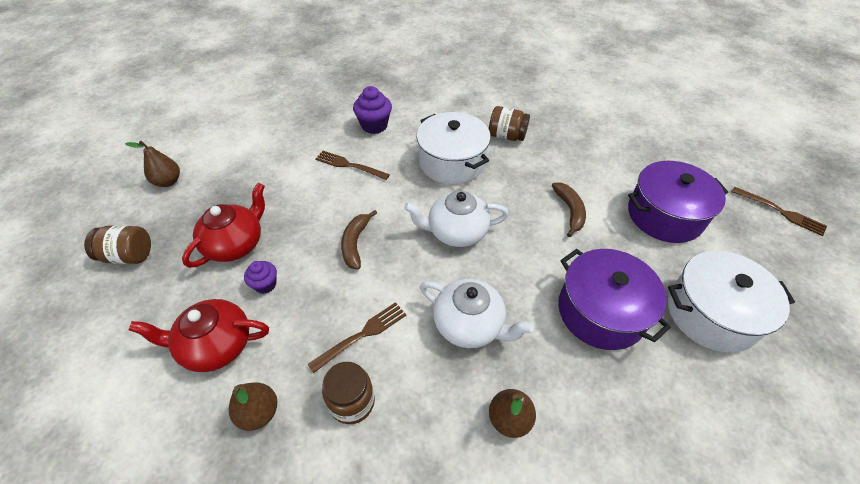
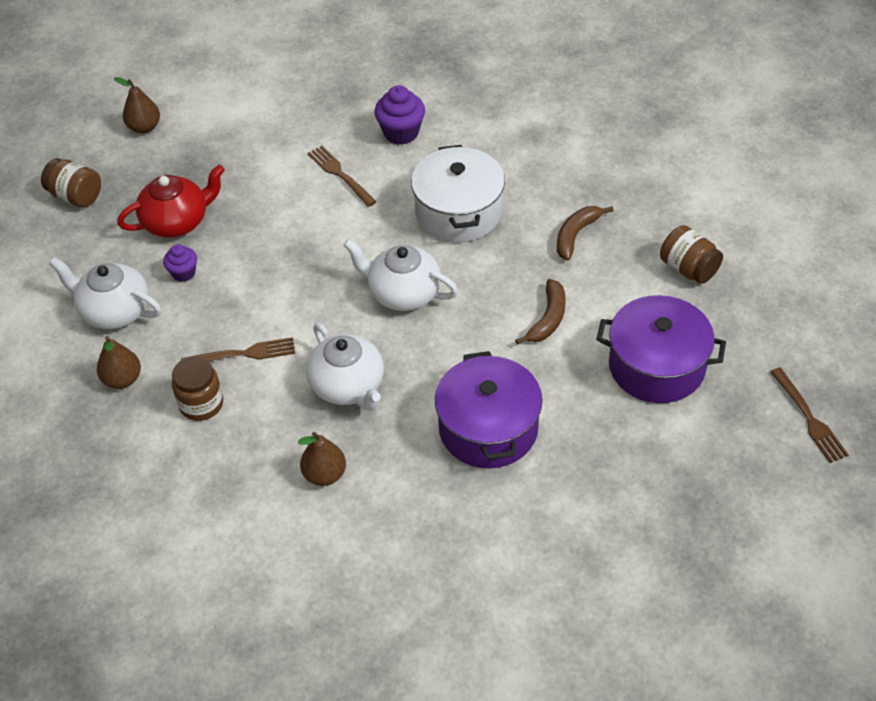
camera: 30 degrees right, 0 degrees up
red teapot [129,299,269,372] -> white teapot [49,257,162,329]
brown banana [341,210,377,270] -> brown banana moved to [557,206,614,261]
brown jar [489,106,530,141] -> brown jar moved to [660,225,723,284]
white pot [668,251,795,353] -> none

